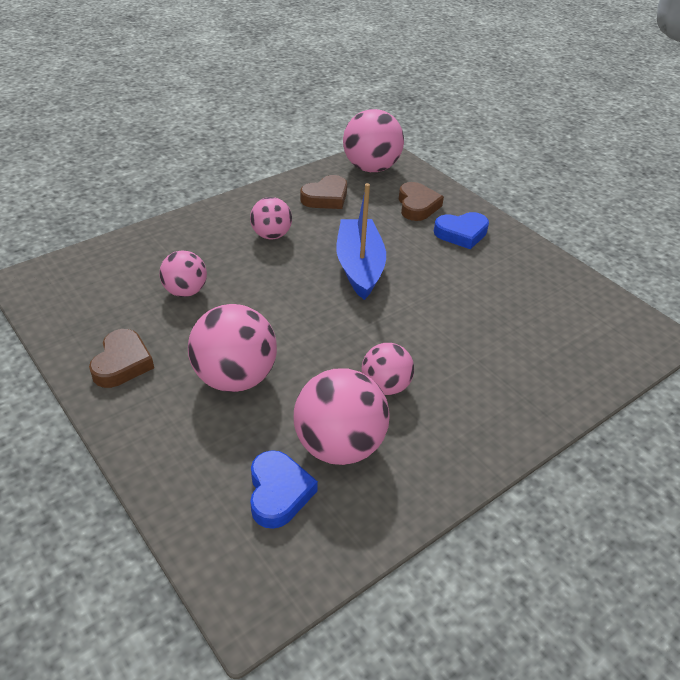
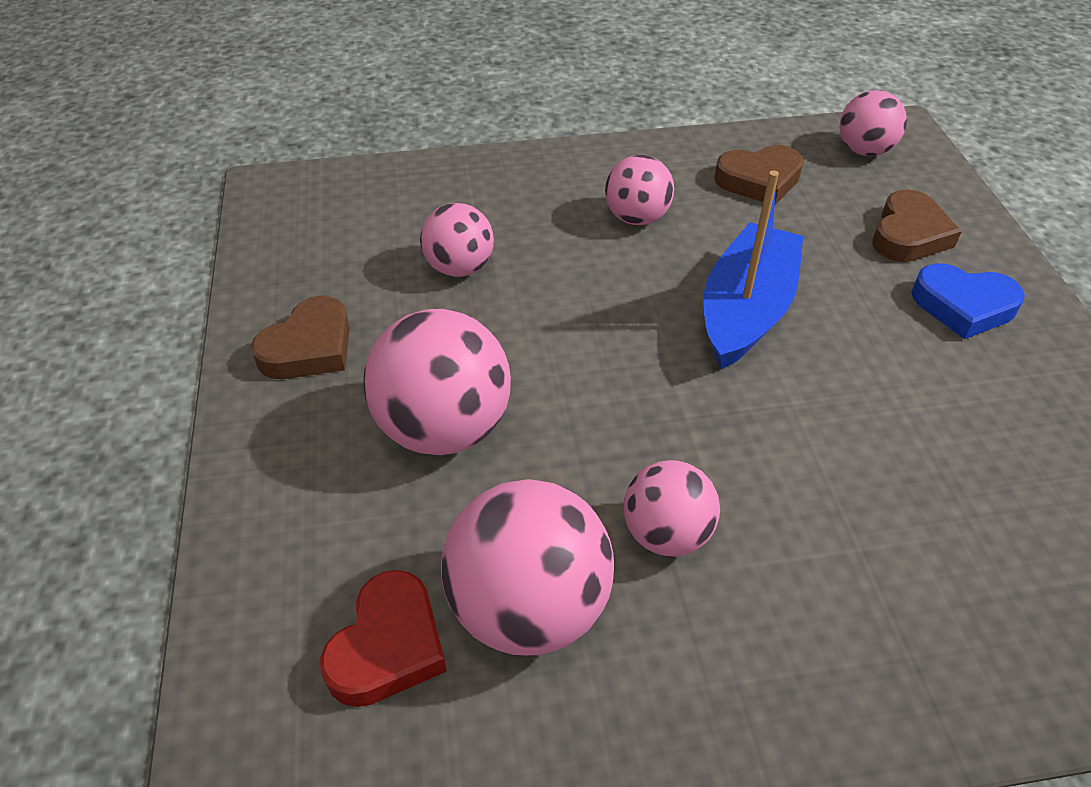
camera: 30 degrees right, 5 degrees up
blue heart [250,450,318,529] -> red heart [320,570,447,707]
pink ball [343,109,404,172] -> pink ball [839,90,907,156], size x0.61

